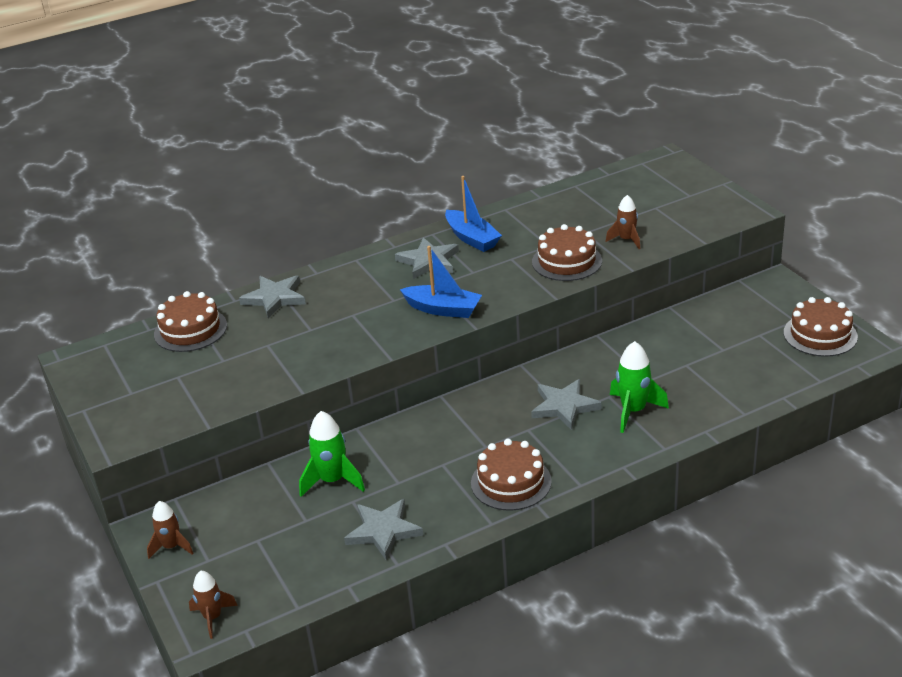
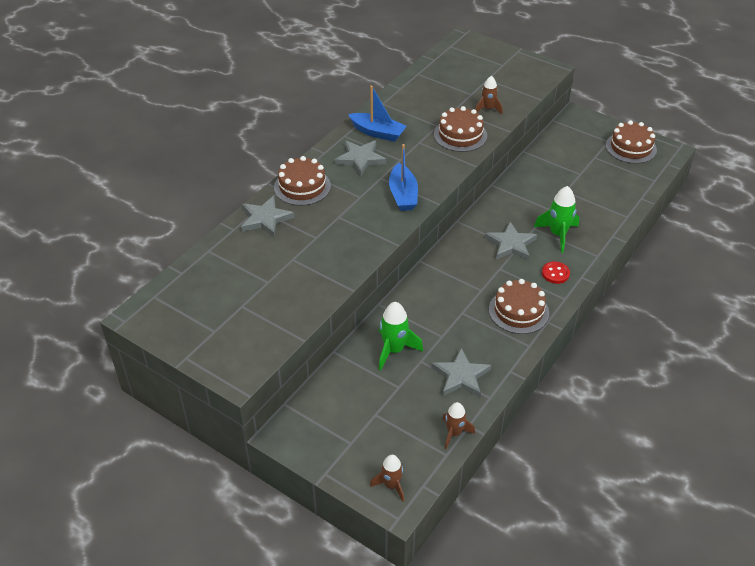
camera: 30 degrees left, 10 degrees up
brown rocket [147,501,193,559] -> brown rocket moved to [442,402,475,449]
brown cake [154,291,227,352] -> brown cake moved to [274,156,331,206]
blue boat [400,246,482,318] -> blue boat turned 90 degrees clockwise [389,144,418,211]
none -> red button [542,261,570,284]

